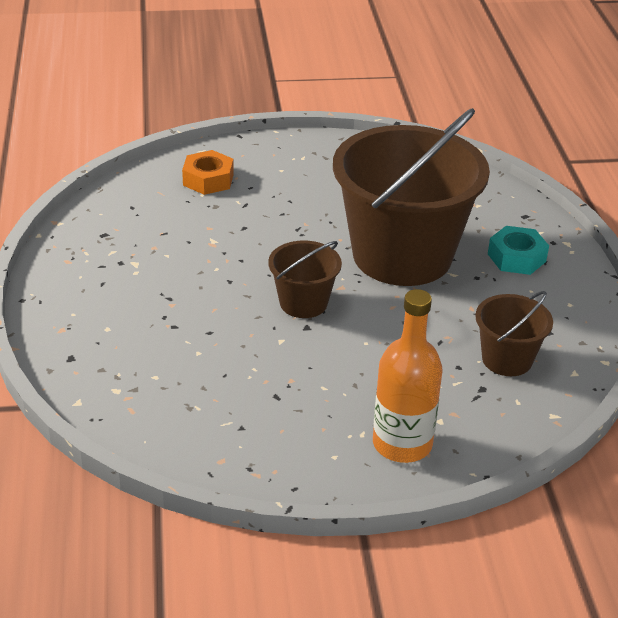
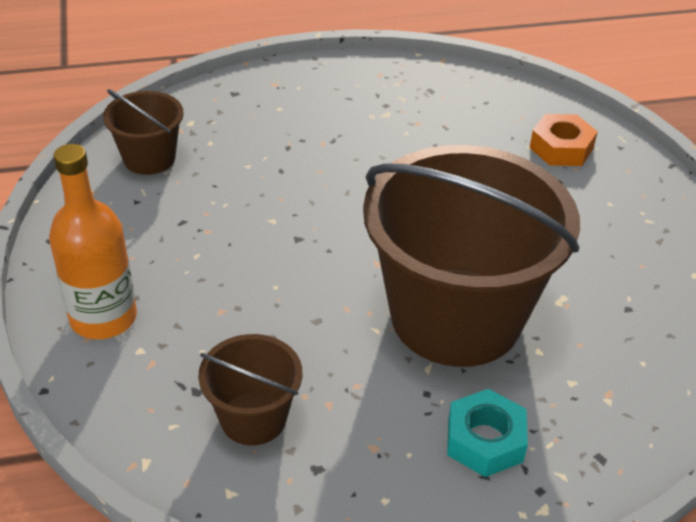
camera: 85 degrees right, 5 degrees up
brown bucket [268,241,342,318] -> brown bucket moved to [103,89,183,175]

